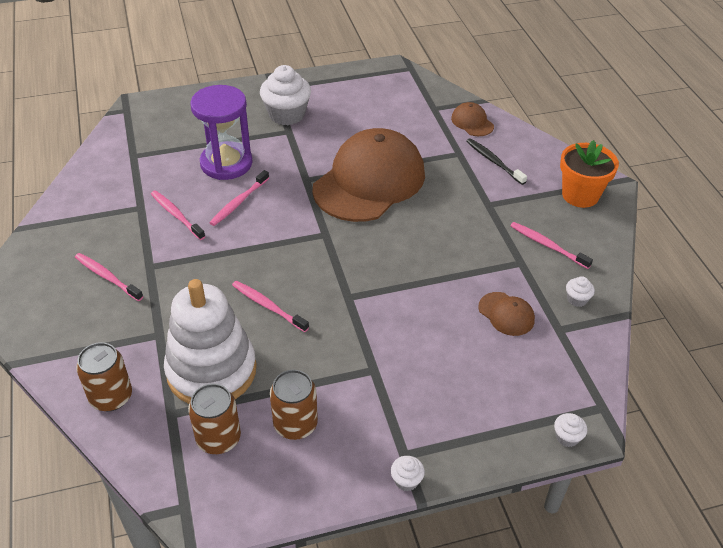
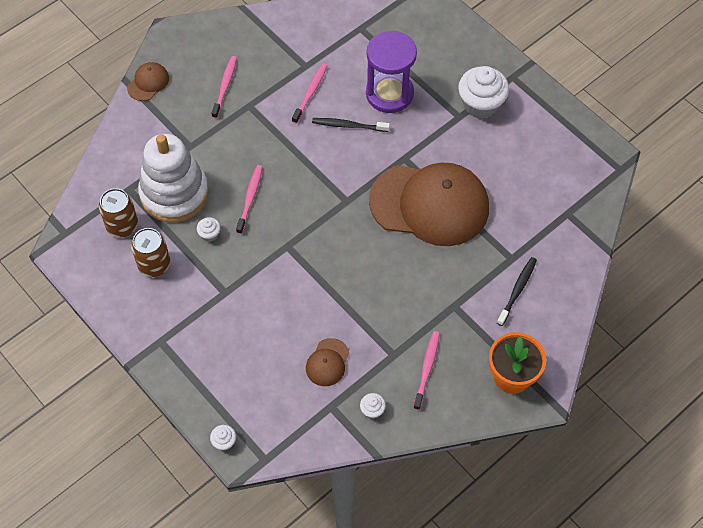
camera: 65 degrees right, 15 degrees up
brown can [76,342,132,411] -> none
pink toothbrush [209,170,269,226] -> black toothbrush [312,118,390,132]
white cupcake [391,456,425,491] -> white cupcake moved to [197,217,220,242]
brown cap [451,102,494,136] -> brown cap moved to [127,62,169,101]

